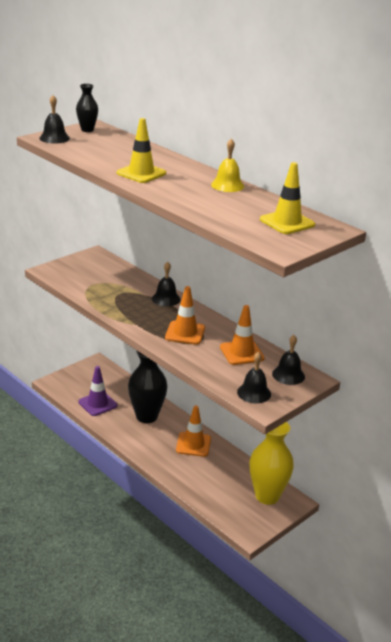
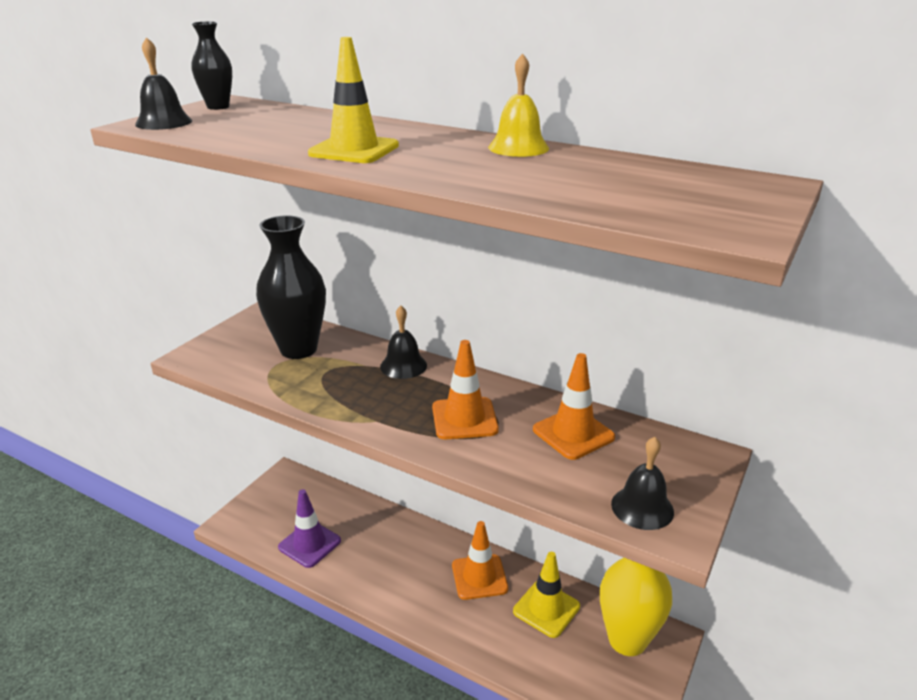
camera: 15 degrees left, 0 degrees up
black vase [128,350,167,423] -> black vase moved to [256,215,326,359]
yellow traffic cone [260,162,315,234] -> yellow traffic cone moved to [513,552,580,638]
black bell [272,335,305,385] -> none

